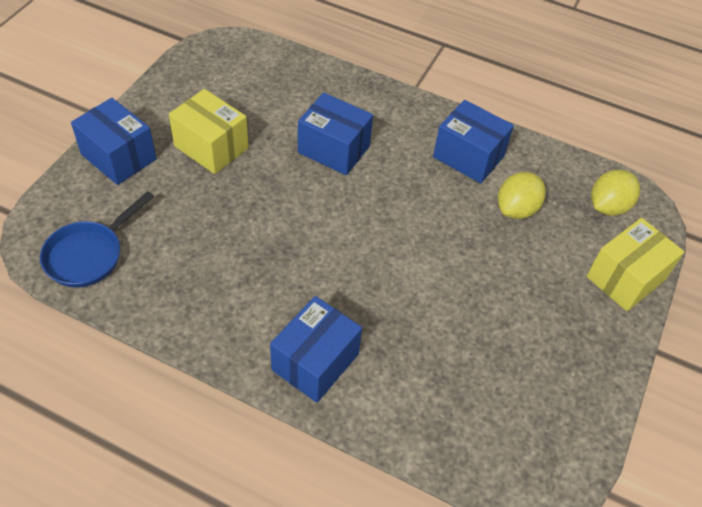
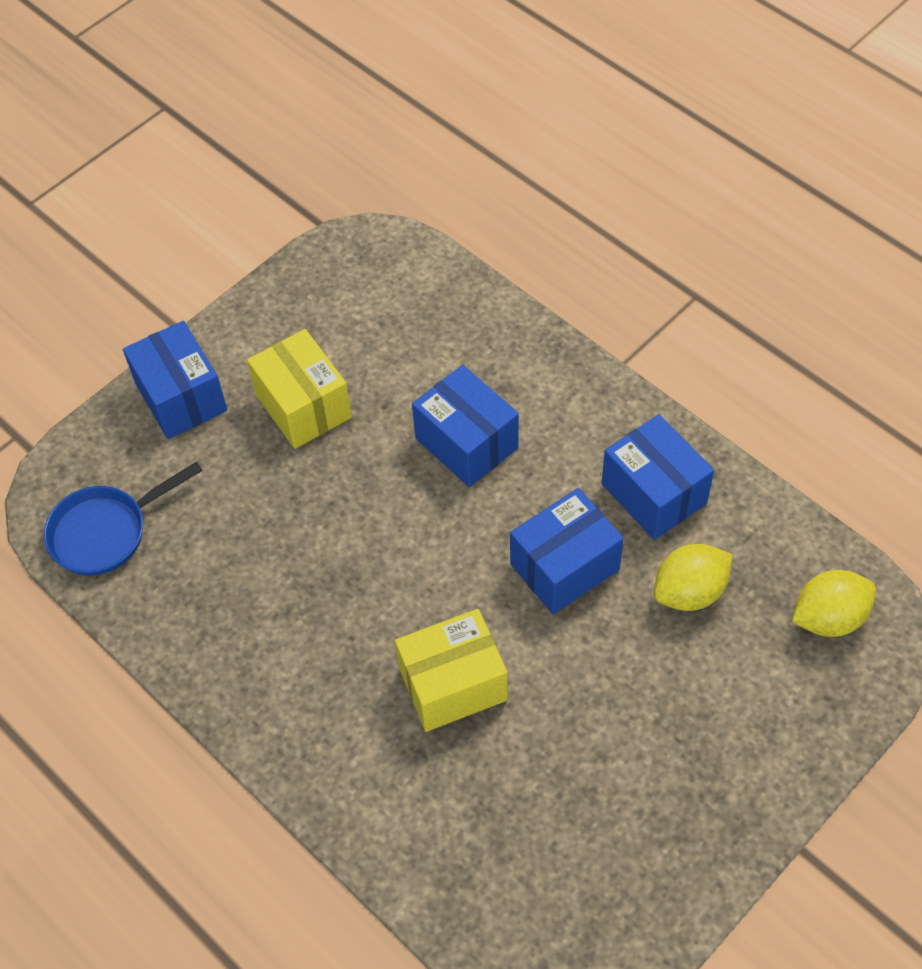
camera: 25 degrees right, 5 degrees up
blue box [270,296,362,403] -> blue box moved to [510,488,624,614]
yellow box [586,218,684,311] -> yellow box moved to [395,609,508,732]

